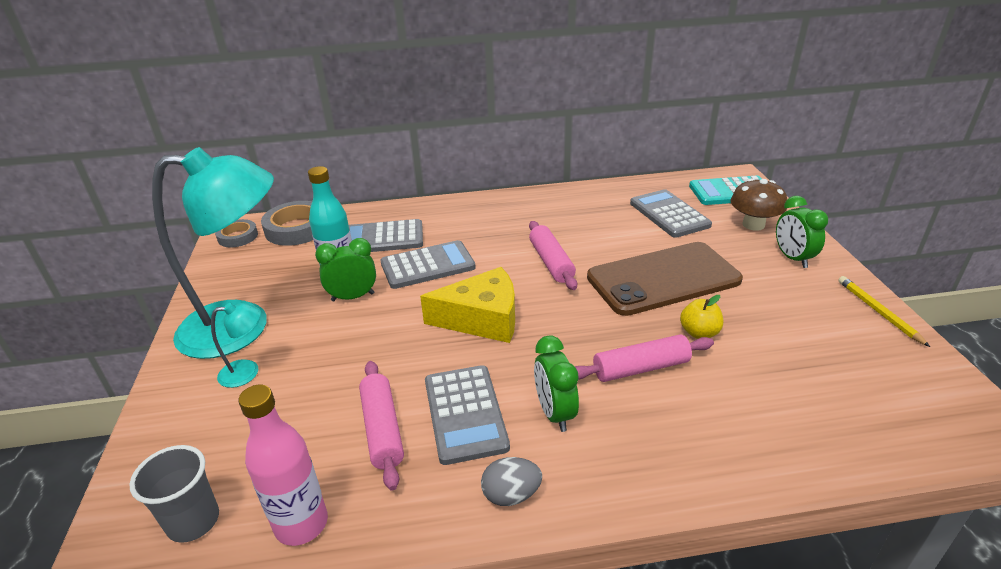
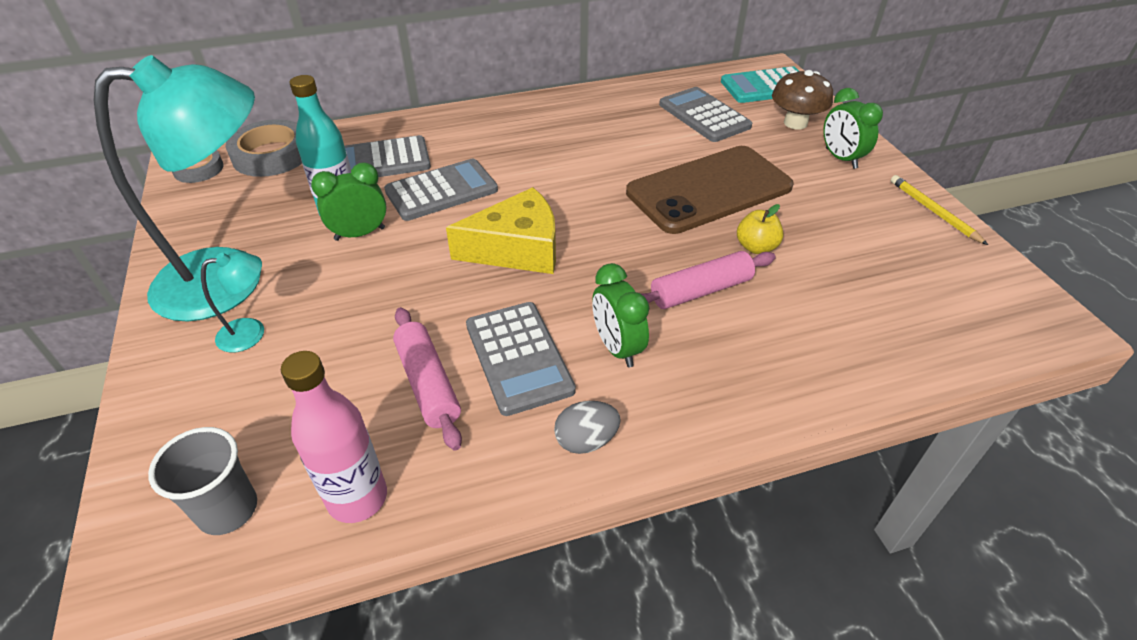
camera: 10 degrees left, 10 degrees up
pink rolling pin [529,221,577,290] -> none

